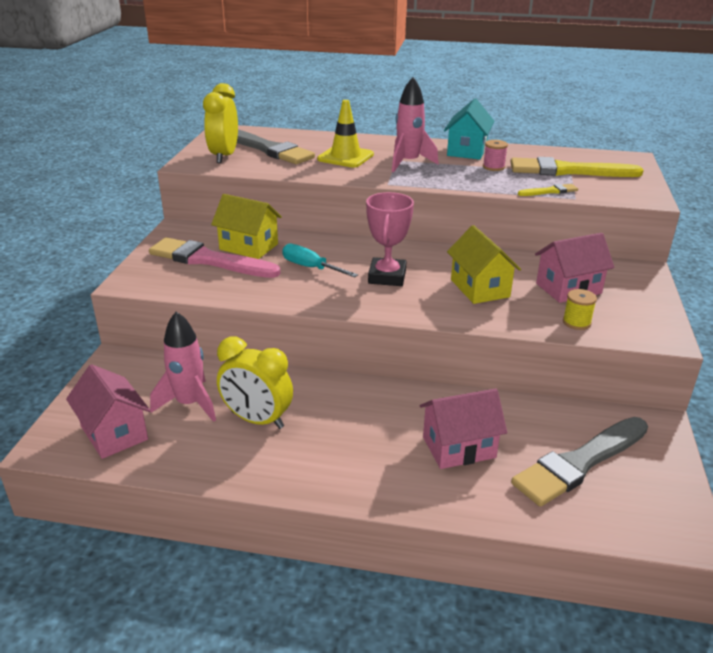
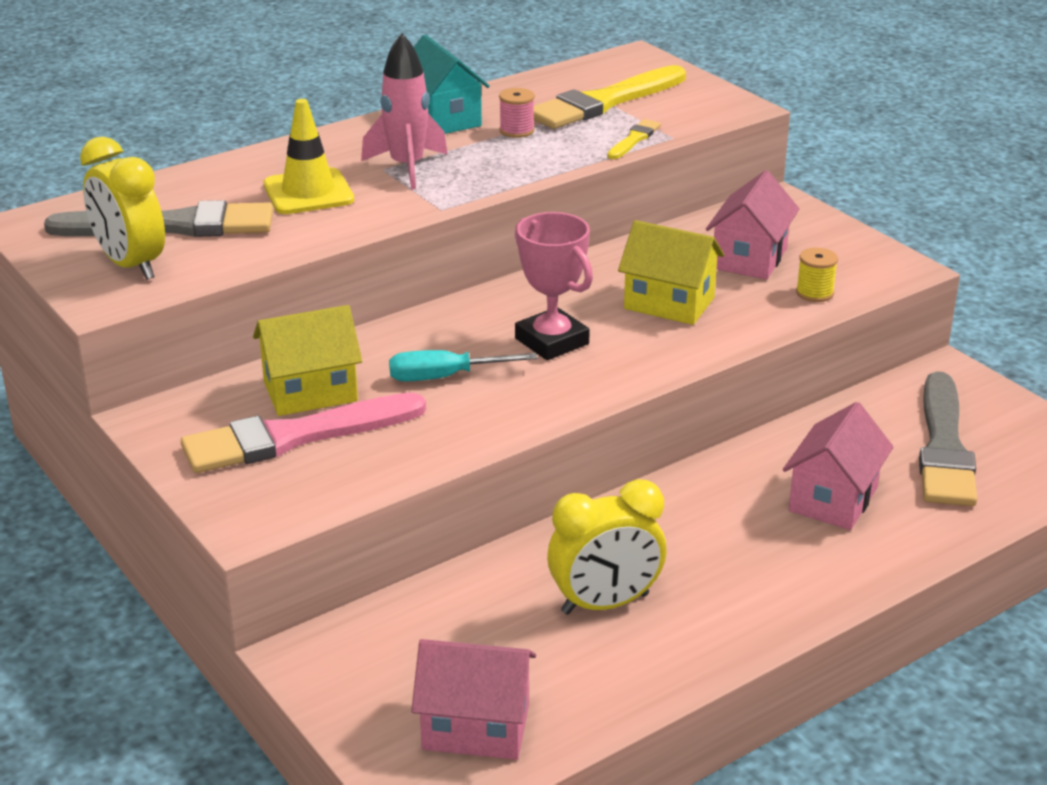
camera: 45 degrees left, 0 degrees up
pink rocket [150,311,216,422] -> none

